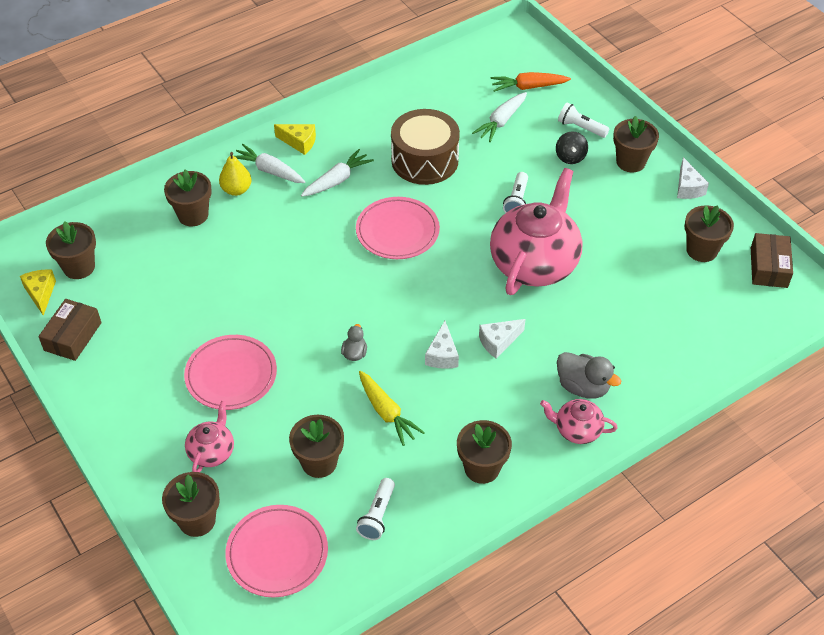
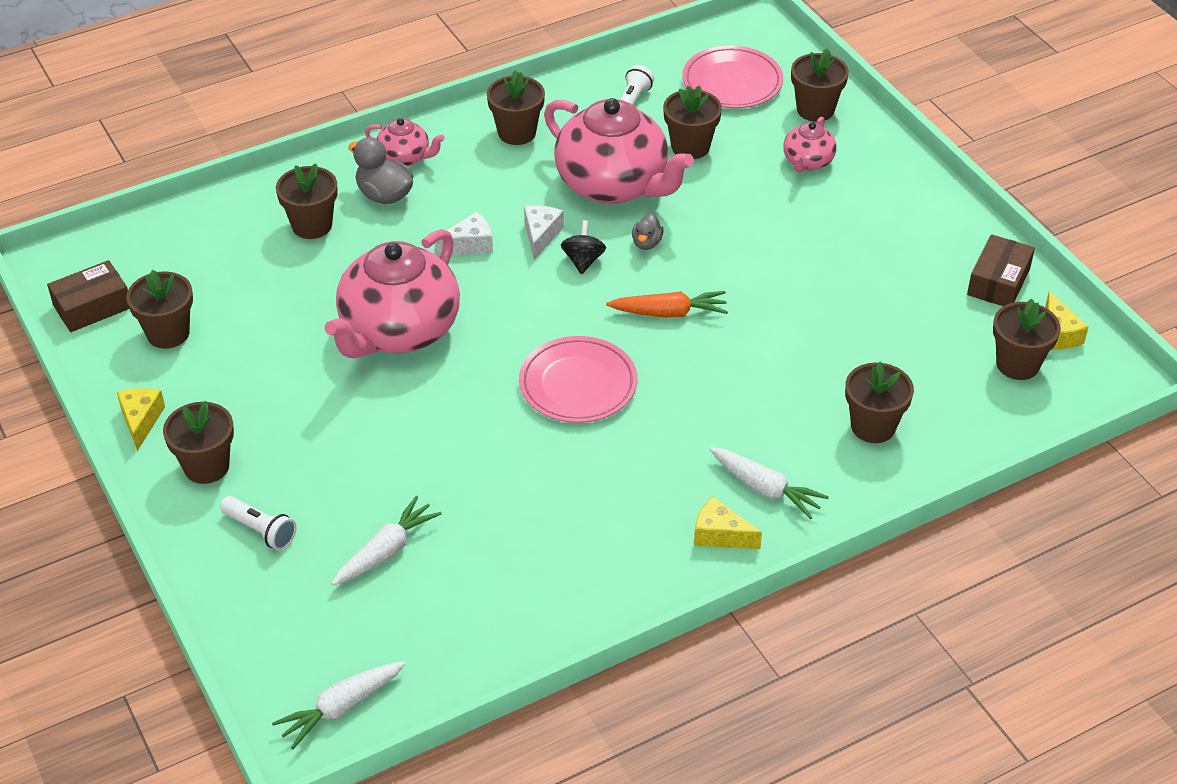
camera: 175 degrees left, 5 degrees down
pink plate [184,335,277,410] -> none
yellow pear [219,152,252,196] -> none
white carrot [301,149,374,197] -> white carrot moved to [272,661,406,749]
yellow carrot [359,371,425,446] -> pink teapot [544,98,694,204]
brown drum [391,109,460,185] -> none
orange carrot [490,72,571,92] -> orange carrot moved to [606,291,728,318]
white flashlight [503,172,528,213] -> none
black spinning top [556,131,588,164] -> black spinning top moved to [561,220,606,275]
white cheese [677,157,709,199] -> yellow cheese [117,388,165,451]
brown box [751,233,793,288] -> brown box turned 45 degrees clockwise [47,260,129,332]
none -> brown flower pot [276,163,338,239]

